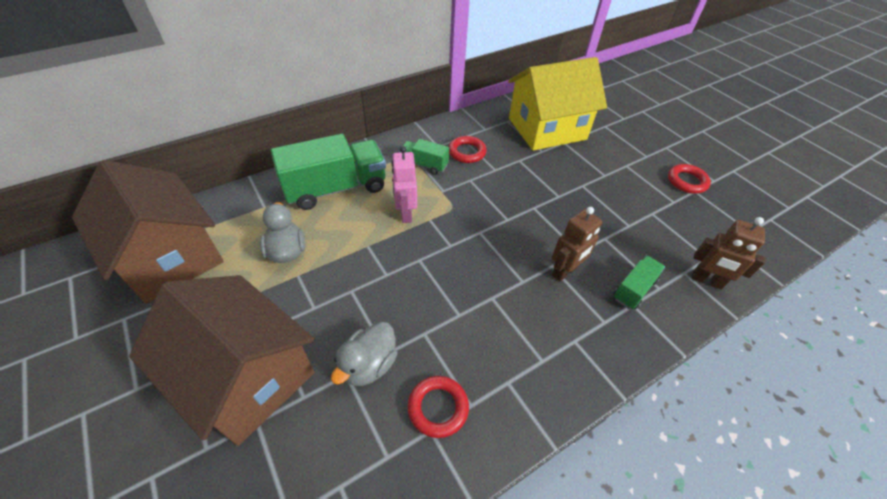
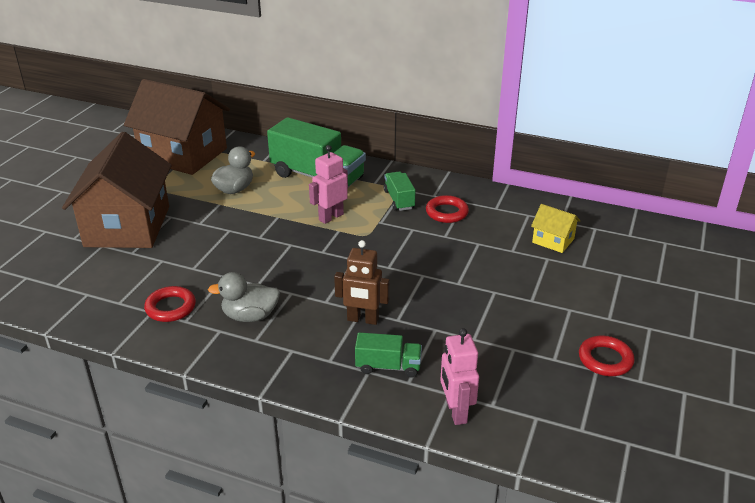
camera: 55 degrees right, 15 degrees down
brown house [72,160,224,303] -> brown house turned 75 degrees counterclockwise [124,79,230,175]
grey duck [331,322,398,386] -> grey duck moved to [208,272,280,322]
yellow house [508,57,607,151] -> yellow house [531,204,581,253], size x0.43
brown robot [692,217,765,290] -> pink robot [440,328,479,425]

